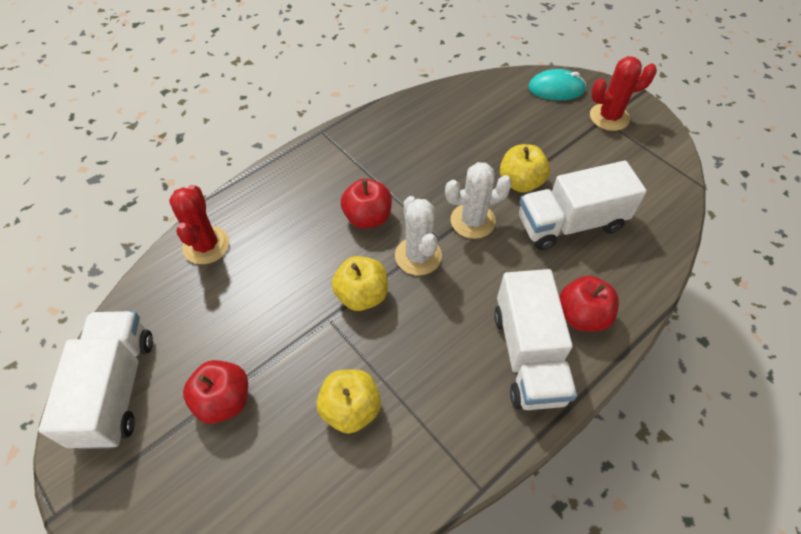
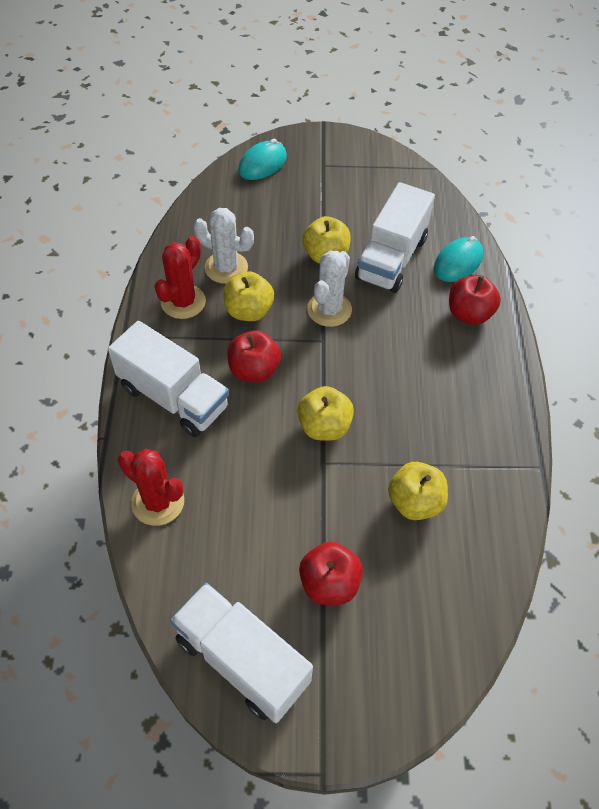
camera: 50 degrees left, 0 degrees up
white cactus [395,196,442,275] -> white cactus moved to [193,208,254,284]
white truck [494,269,577,410] -> white truck moved to [108,321,229,437]
red cactus [590,56,657,131] -> red cactus moved to [155,236,206,319]
none -> yellow apple [223,271,274,321]
none -> turquoise mouse [434,236,483,282]

